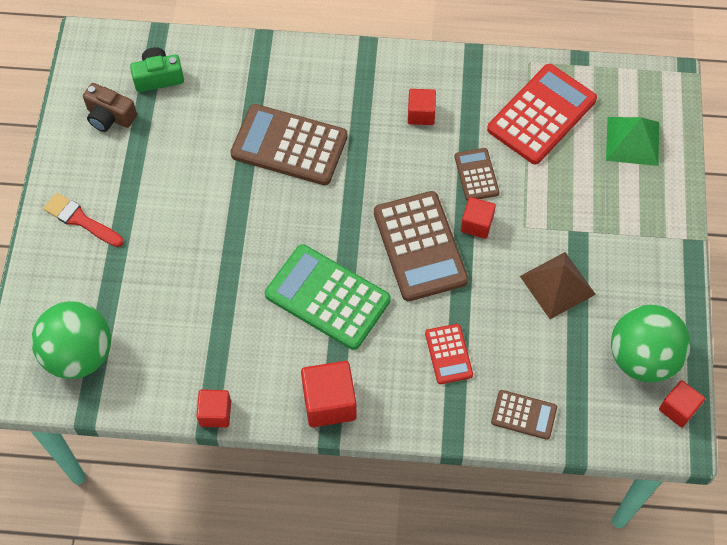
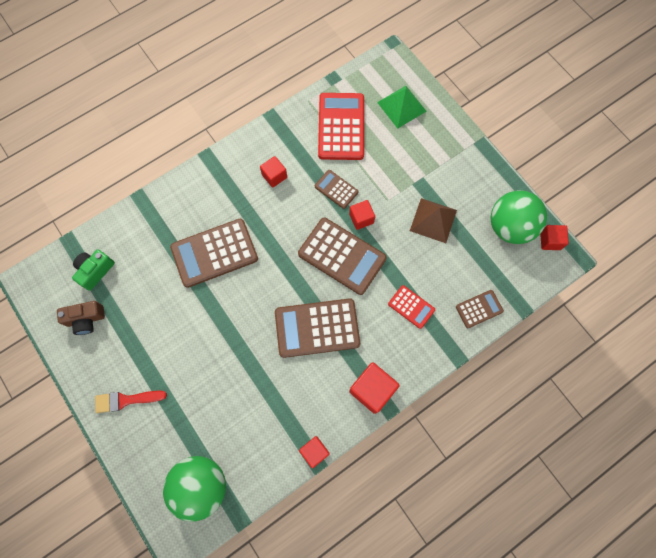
camera: 40 degrees left, 10 degrees up
green calculator [265,244,391,350] -> brown calculator [275,298,360,358]

